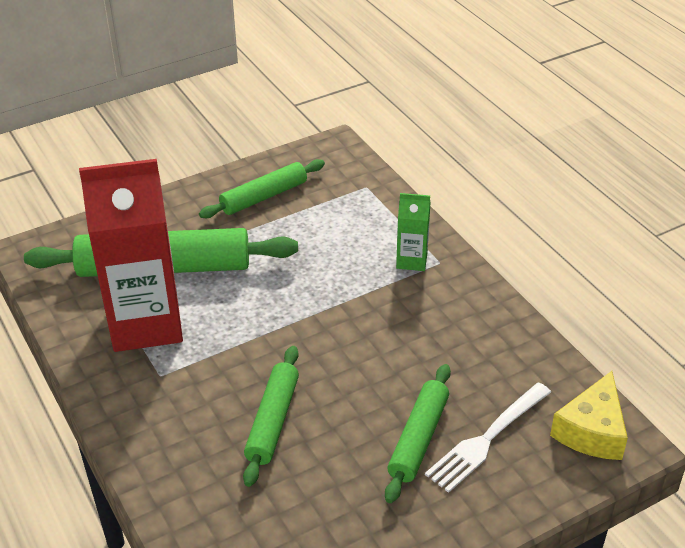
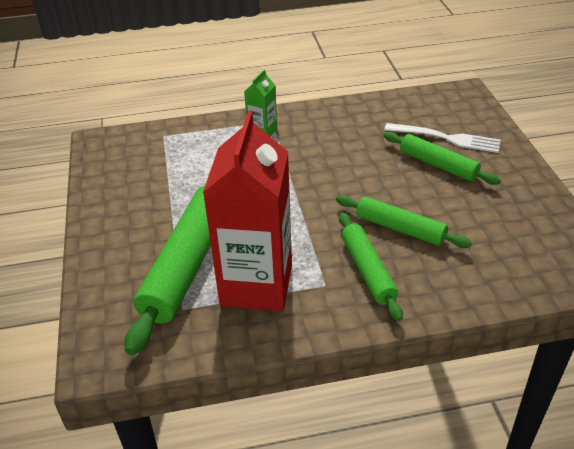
camera: 70 degrees left, 0 degrees up
green rolling pin [199,159,325,218] -> green rolling pin moved to [339,212,403,321]
white fork [425,382,551,493] -> white fork turned 45 degrees counterclockwise [384,123,501,153]
yellow cheese [550,371,628,460] -> none

